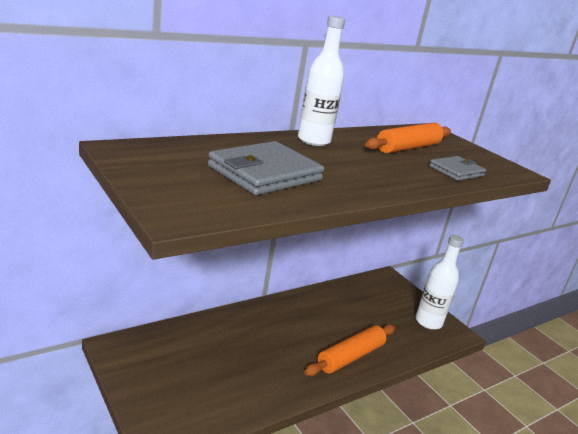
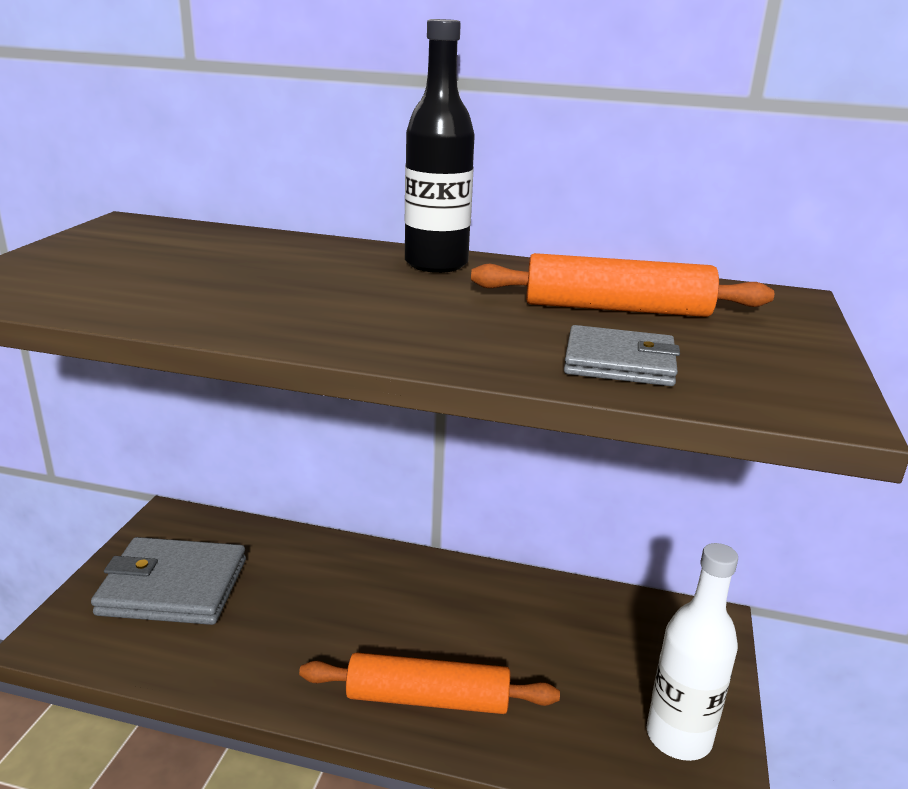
camera: 50 degrees right, 0 degrees up
grey wallet [208,141,324,195] -> grey wallet moved to [91,537,246,625]
white bottle [298,16,345,146] -> black bottle [405,19,475,273]

